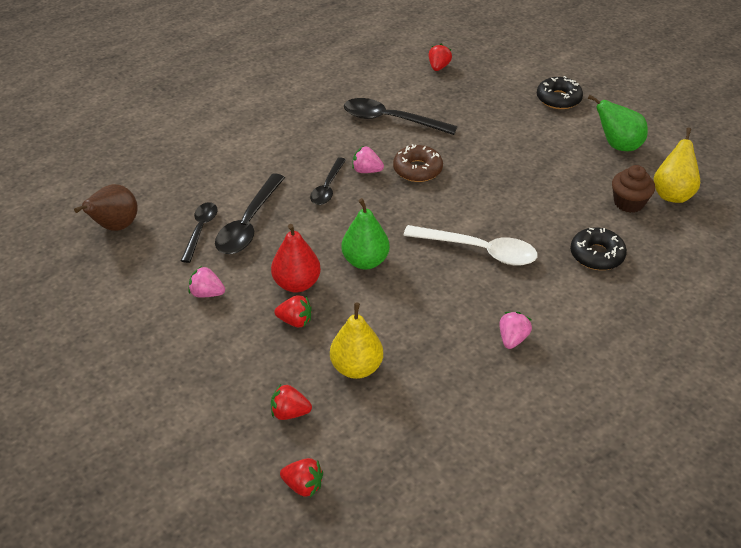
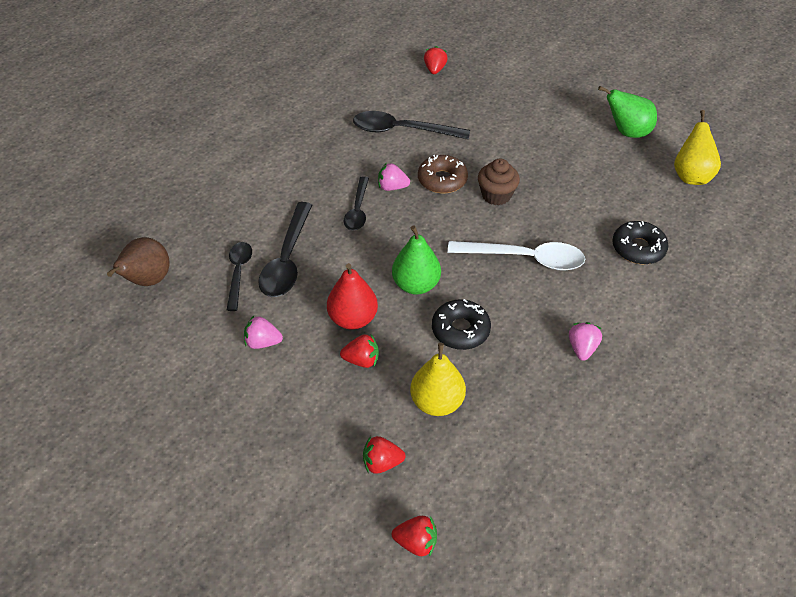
camera: 10 degrees left, 5 degrees up
black donut [537,76,583,109] -> black donut moved to [432,299,491,350]
brown cupcake [612,165,655,213] -> brown cupcake moved to [478,158,520,205]

